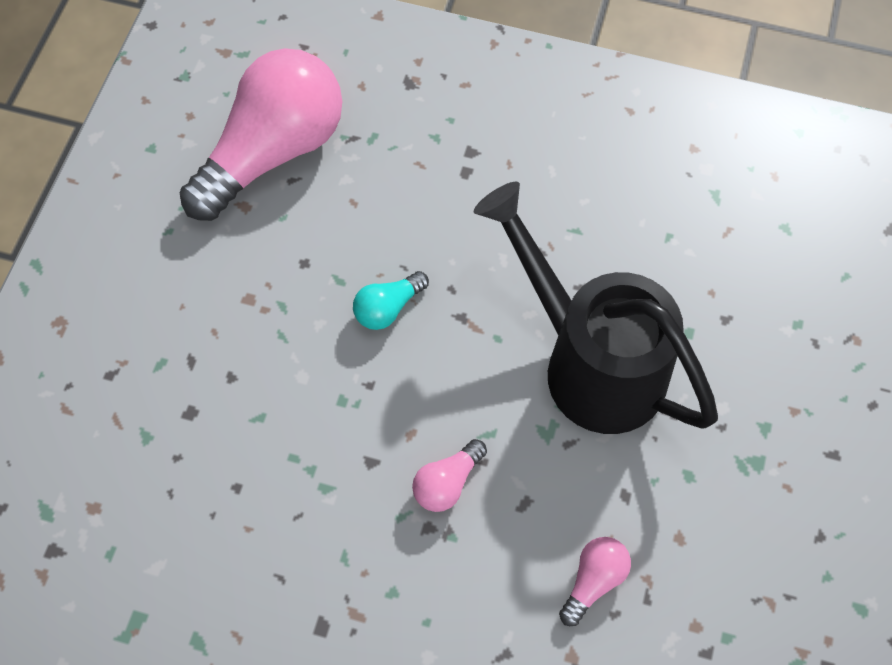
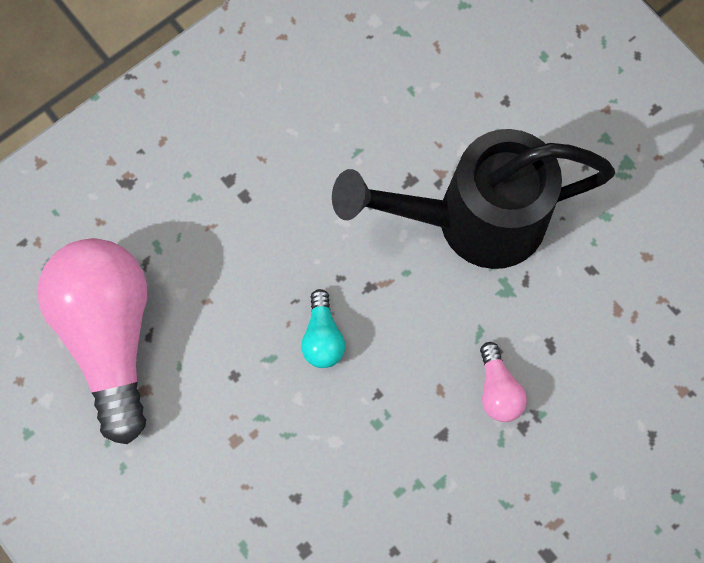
camera: 55 degrees left, 10 degrees up
pink light bulb [559,537,631,626] -> none

